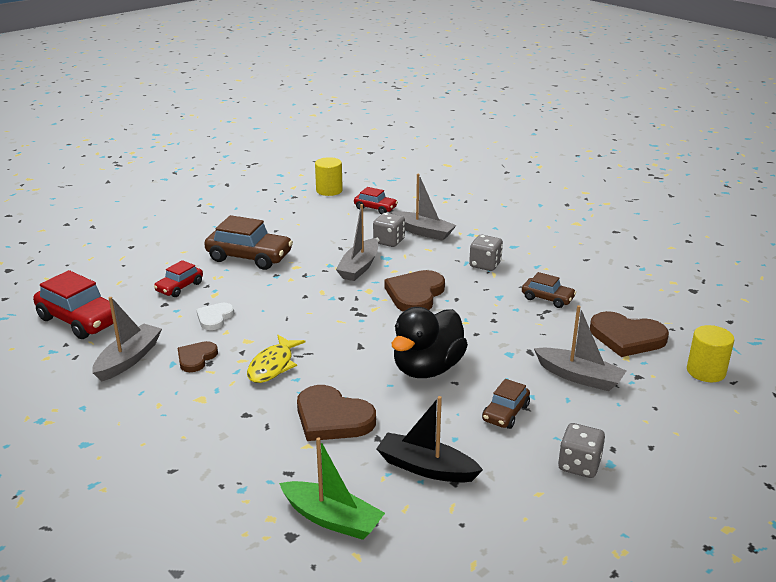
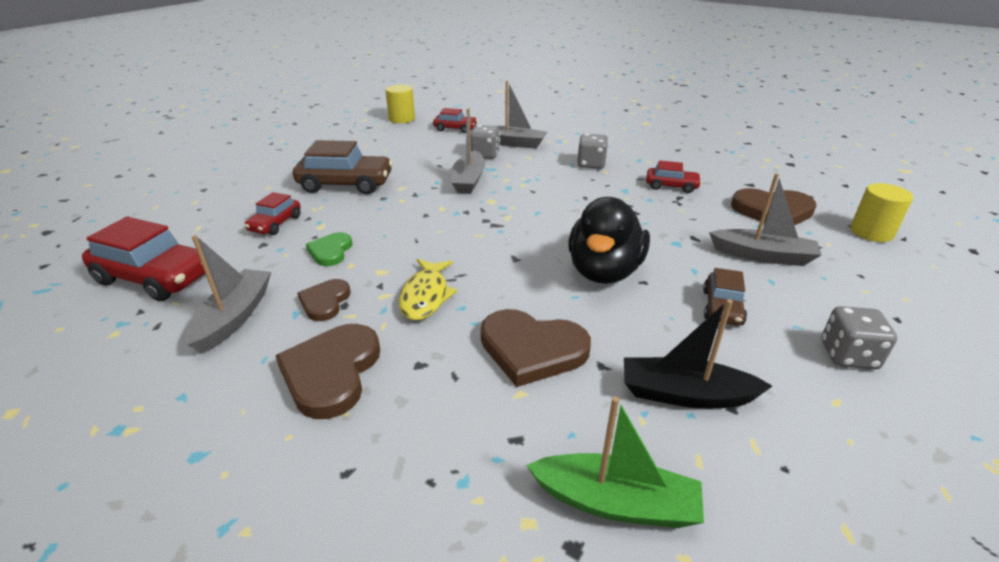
camera: 15 degrees left, 5 degrees up
white heart [196,303,234,330] -> green heart [306,232,353,266]
brown heart [384,270,445,312] -> brown heart moved to [275,324,380,419]
brown car [522,272,576,308] -> red car [646,160,702,193]

